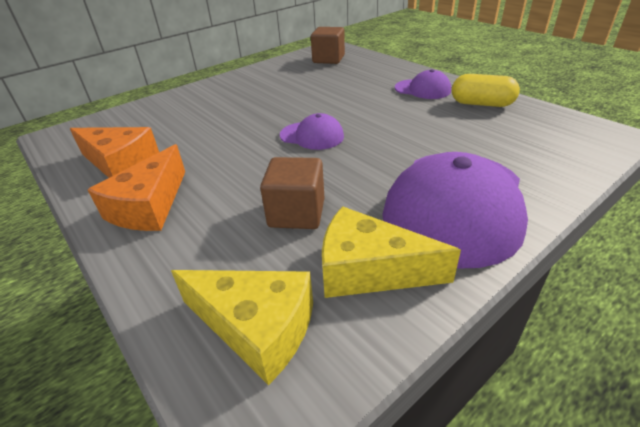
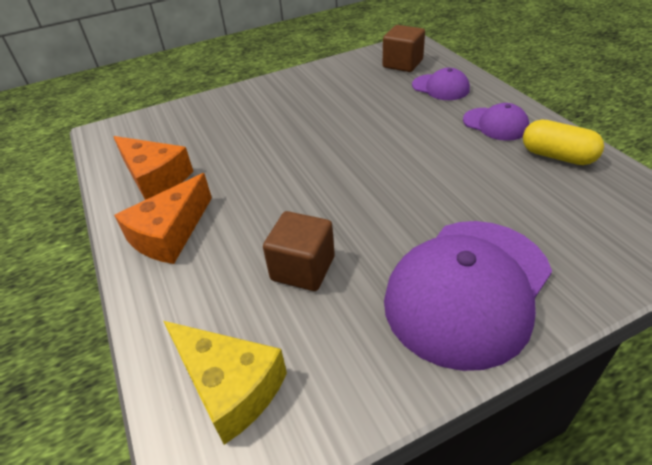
camera: 15 degrees right, 5 degrees up
purple cap [280,113,344,150] -> purple cap moved to [412,68,470,100]
yellow cheese [322,206,461,298] -> none

